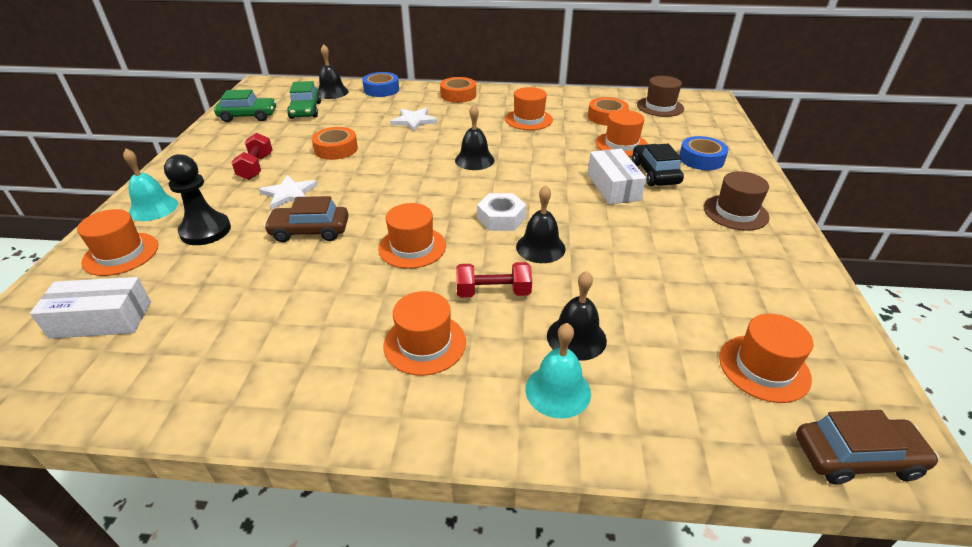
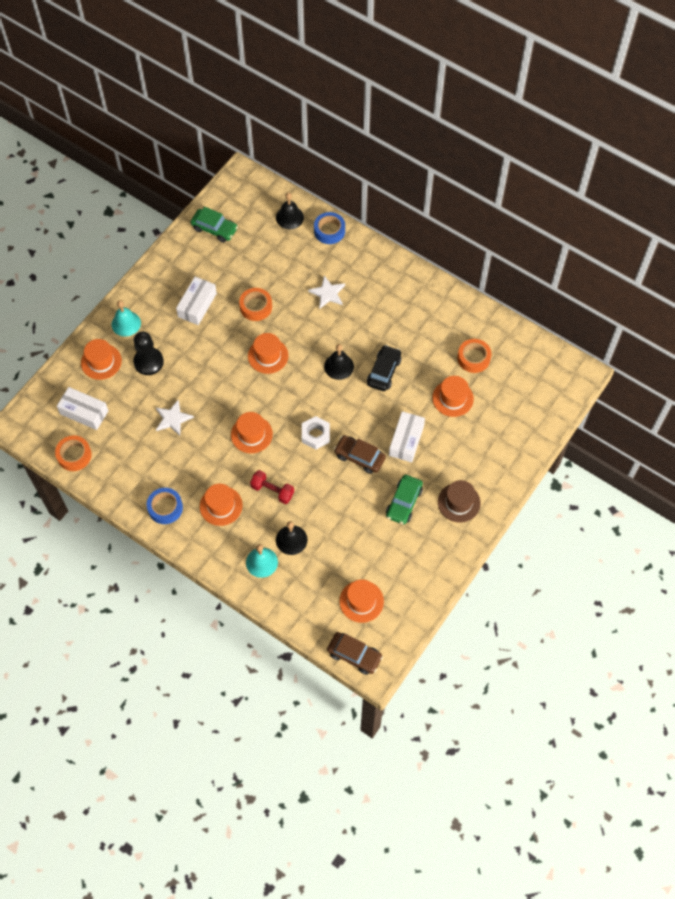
camera: 30 degrees right, 25 degrees up
red dumbbell [231,133,272,180] -> white box [176,277,217,325]
white star [259,175,318,210] -> white star moved to [156,399,194,436]
brown car [264,196,349,242] -> brown car moved to [334,435,386,474]
green car [287,81,321,119] -> green car moved to [386,475,423,525]
orange tape [440,77,476,103] -> orange tape moved to [55,435,92,471]
orange hat [505,87,553,130] -> orange hat moved to [248,333,288,374]
black bell [516,185,566,263] -> none
black car [632,144,684,186] -> black car moved to [367,345,402,391]
brown hat [637,76,684,117] -> none
blue tape [679,136,728,170] -> blue tape moved to [147,488,183,524]

